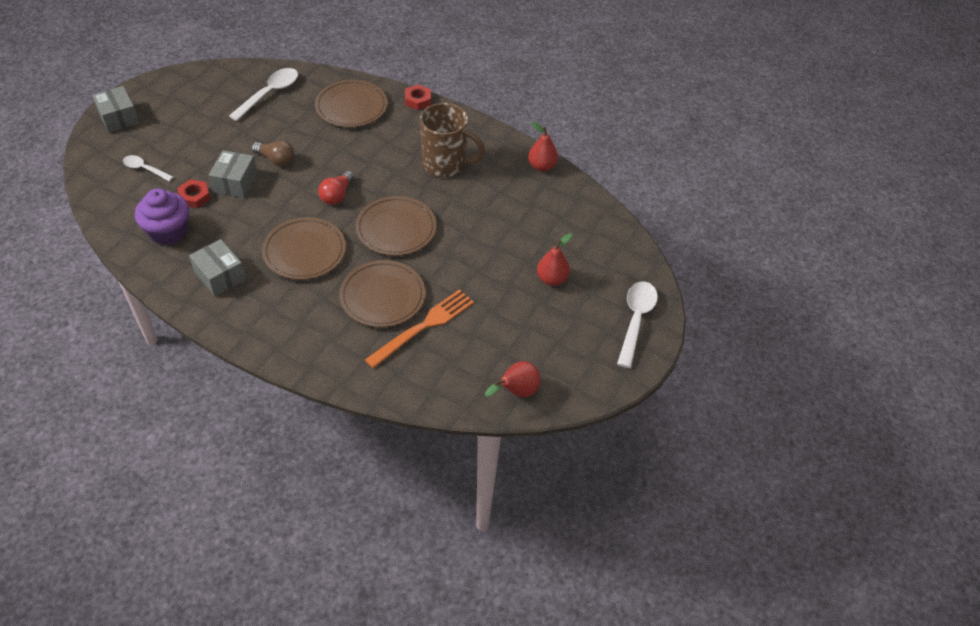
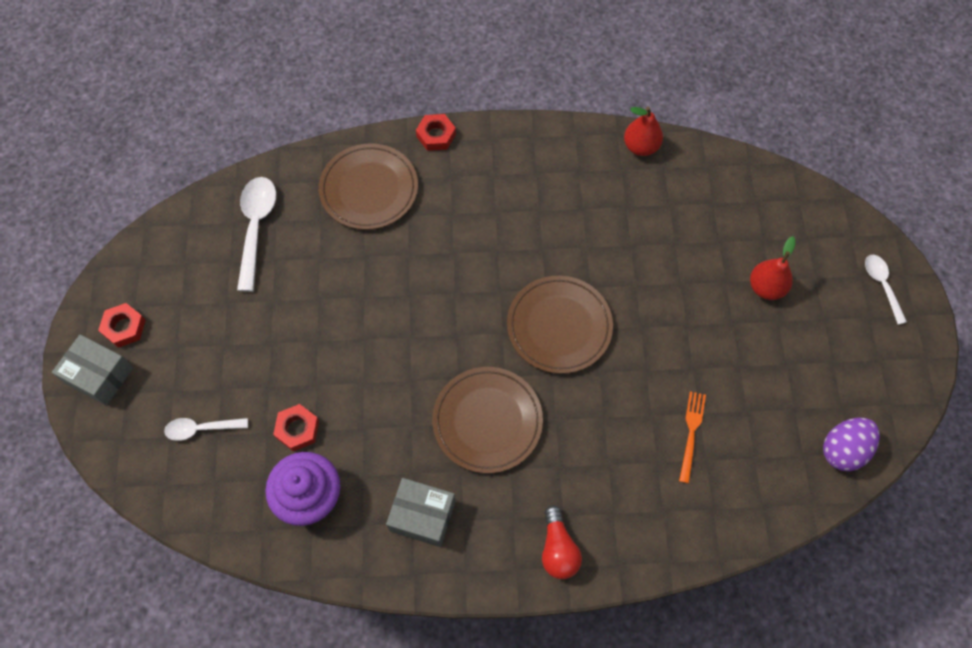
camera: 30 degrees left, 15 degrees up
grey box [209,150,257,198] -> none
brown light bulb [252,140,294,167] -> none
red light bulb [318,171,354,205] -> red light bulb moved to [542,505,582,579]
brown plate [339,260,426,327] -> none
orange fork [365,289,474,368] -> orange fork [679,391,706,483], size x0.58
brown mug [420,103,485,177] -> none
red pear [485,361,541,397] -> purple egg [823,418,880,471]
white spoon [617,281,658,368] -> white spoon [865,255,907,325], size x0.60
none -> red nut [98,303,146,348]

